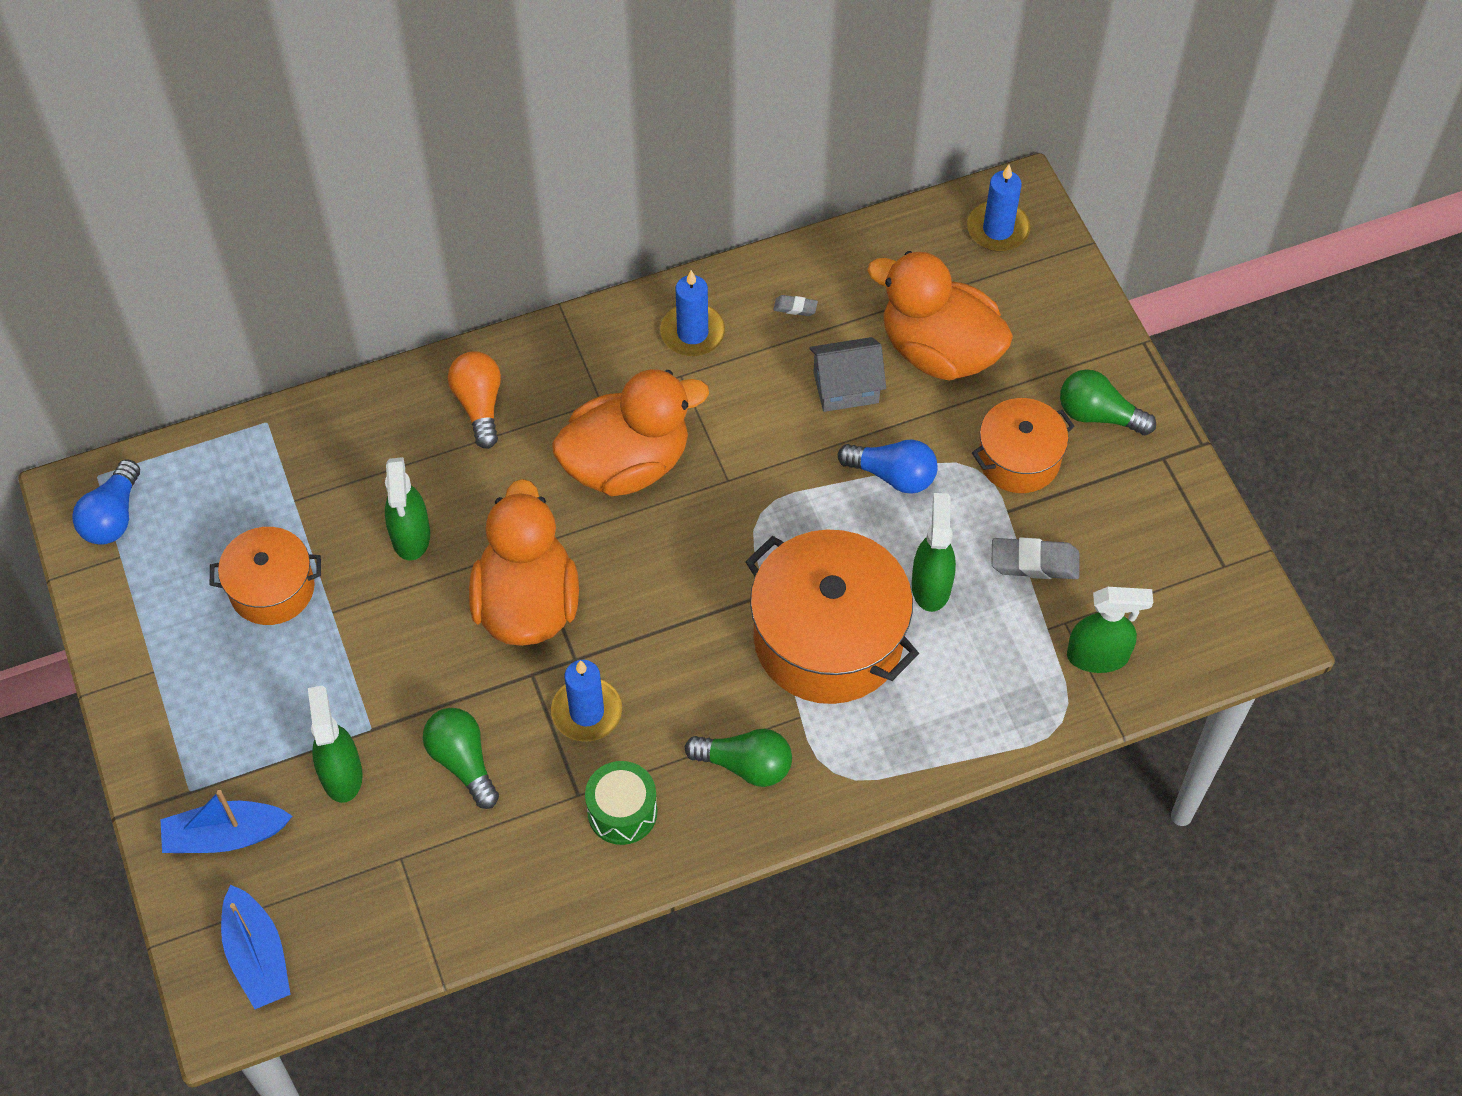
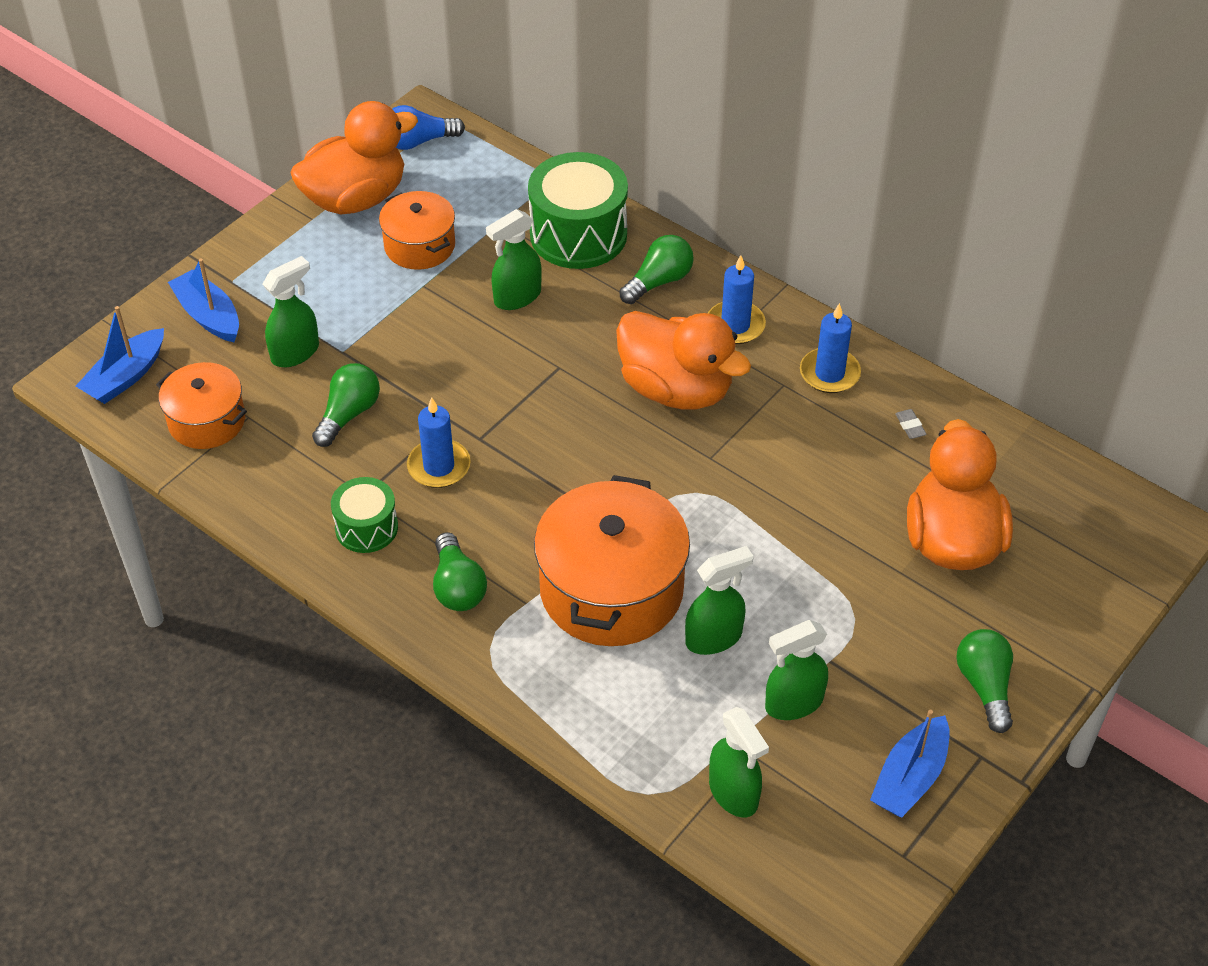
camera: 60 degrees right, 10 degrees down
orange light bulb [448,351,501,449] -> green light bulb [619,235,694,304]
orange duck [469,479,579,646] -> orange duck moved to [290,101,418,214]
grey house [809,337,886,412] -> none
blue light bulb [838,440,938,494] -> none
blue candle [967,165,1030,251] -> blue candle moved to [708,255,766,344]
orange pot [972,398,1074,493] -> orange pot moved to [156,362,247,449]
grey eraser [992,537,1079,579] -> green spray bottle [765,620,828,720]
none -> green drum [528,152,628,269]
none -> blue boat [870,710,950,818]

